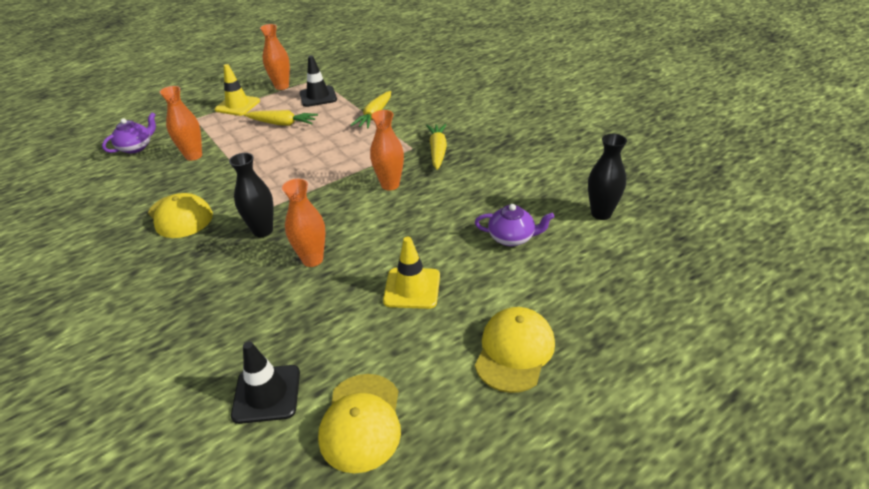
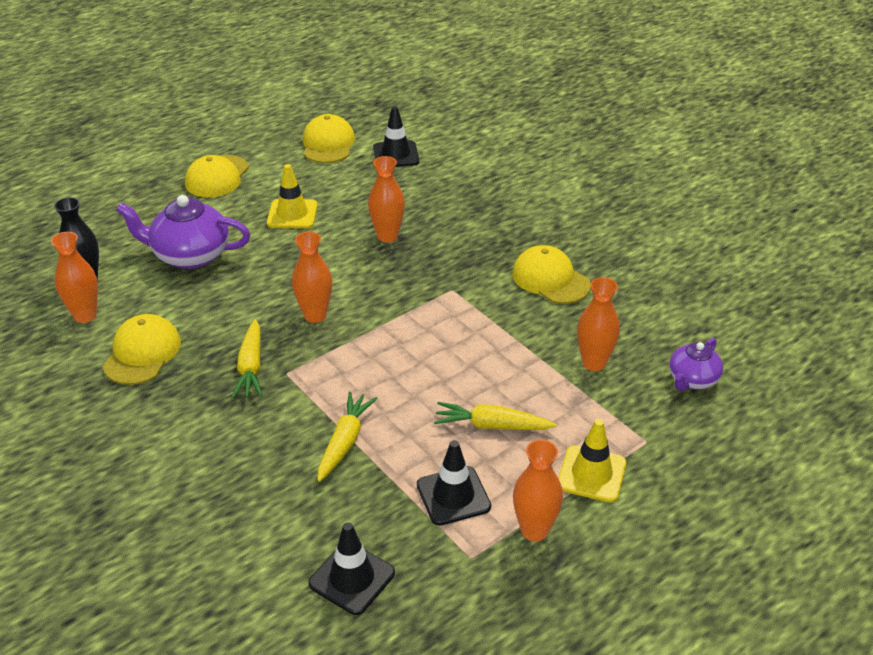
camera: 175 degrees right, 0 degrees up
black vase [229,153,273,237] -> none
purple teapot [475,204,554,246] -> purple teapot [116,195,250,269], size x1.70
none -> orange vase [51,232,98,323]
none -> yellow cap [103,314,181,385]
none -> black traffic cone [309,522,395,615]

